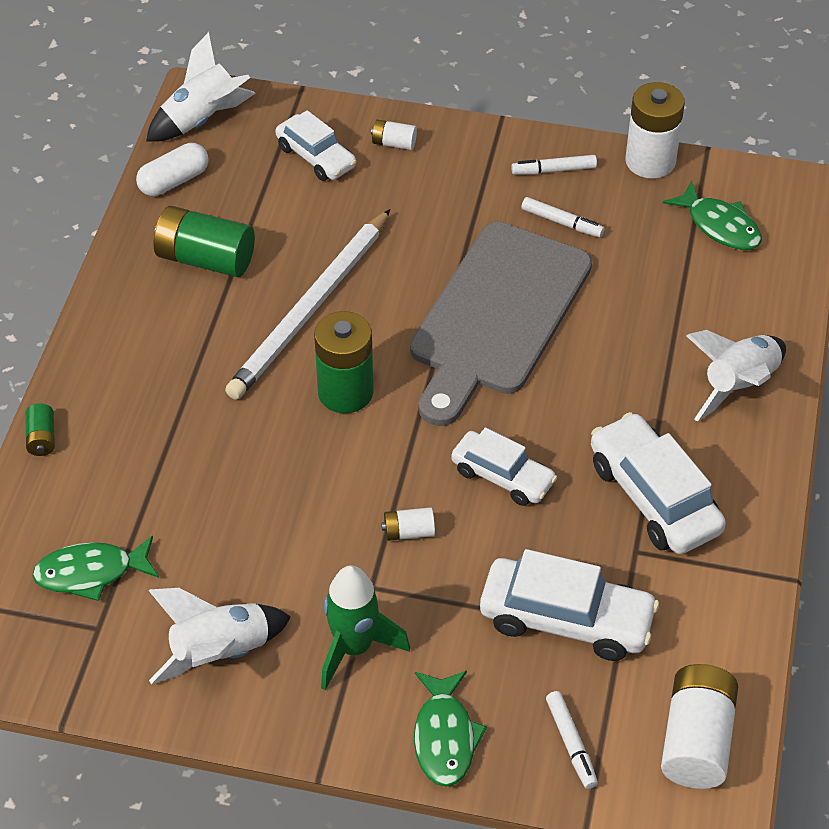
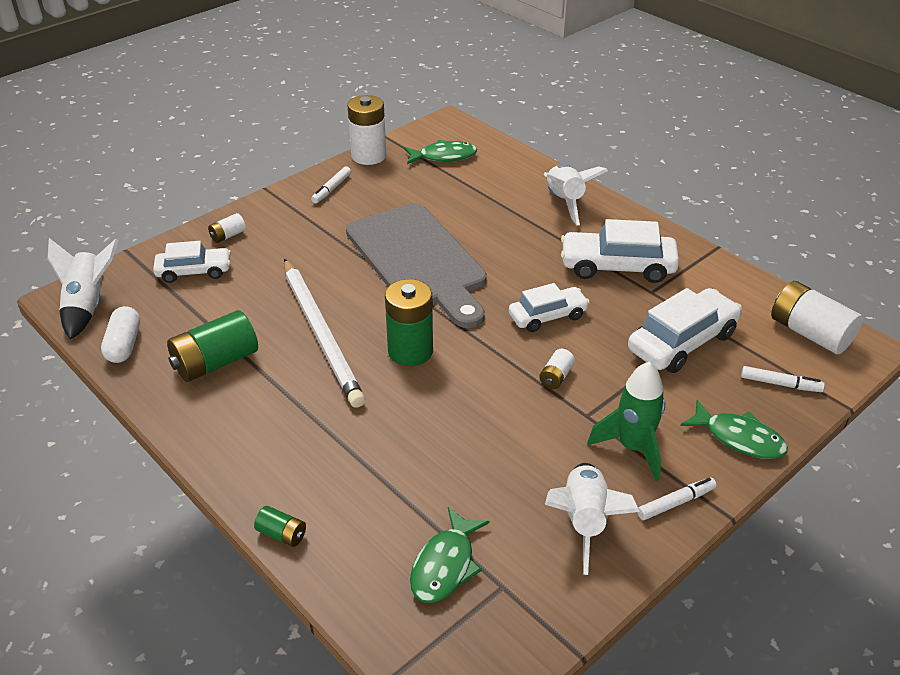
camera: 55 degrees left, 10 degrees down
white marker [521,197,604,237] -> white marker moved to [637,477,716,520]

